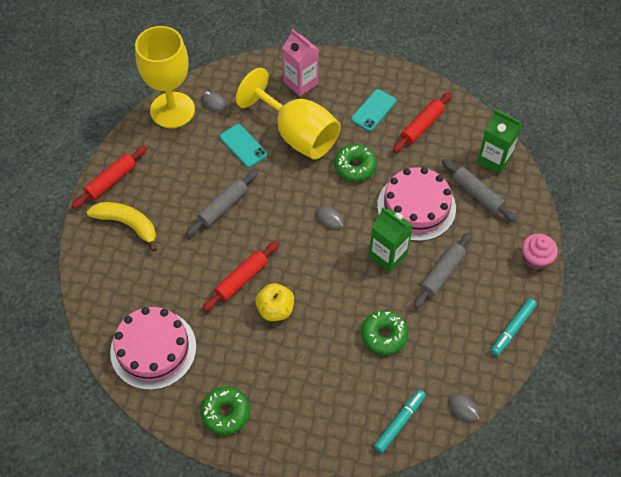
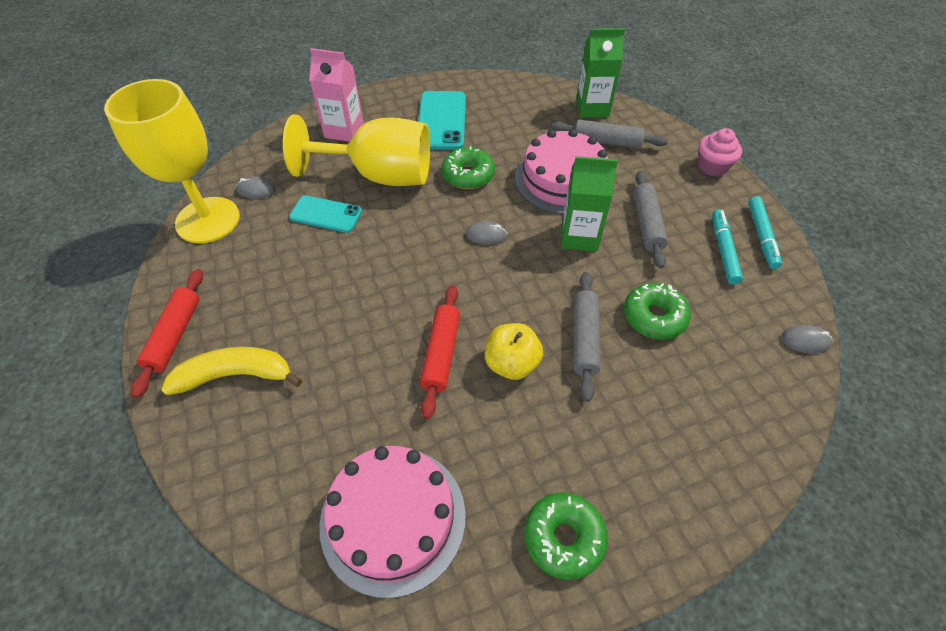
camera: 35 degrees left, 5 degrees down
grey rolling pin [186,170,258,236] -> grey rolling pin moved to [573,272,601,402]
turquoise phone [351,89,396,131] -> turquoise phone [418,91,466,150], size x1.52
turquoise marker [374,390,426,453] -> turquoise marker moved to [712,209,743,284]
red rolling pin [393,92,452,153] -> none

